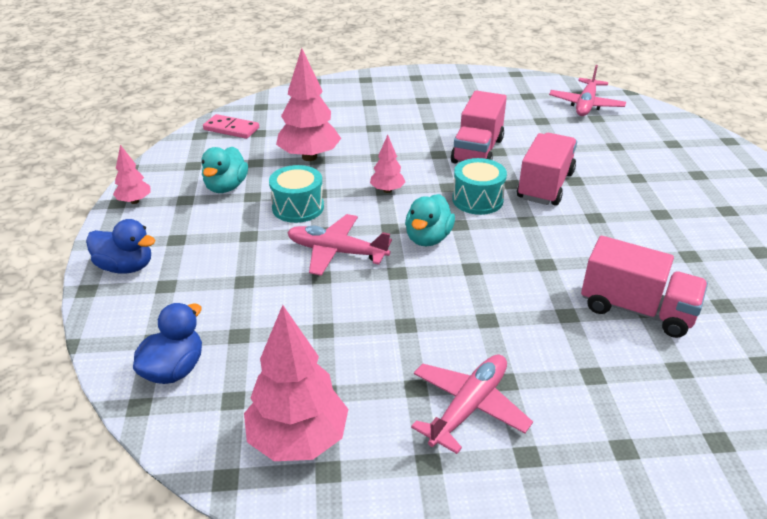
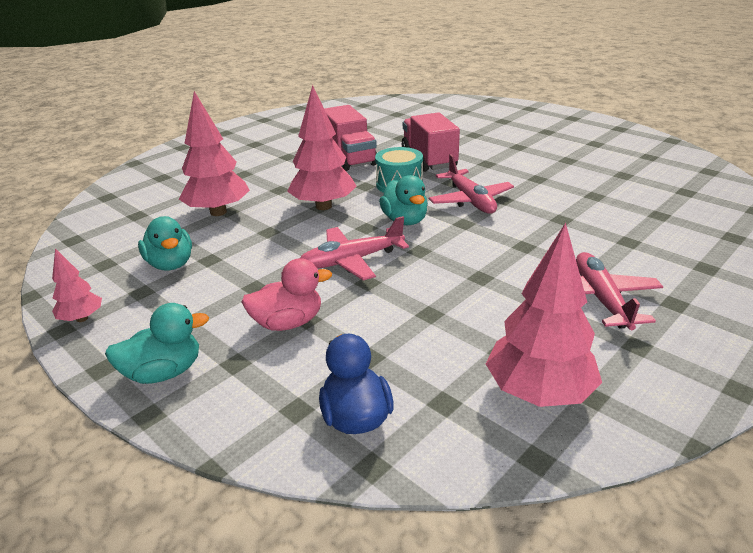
camera: 40 degrees left, 5 degrees down
blue duck [86,219,156,274] -> turquoise duck [105,303,209,384]
pink domino [203,114,259,139] -> none
turquoise drum [269,165,324,223] -> none
pink tree [370,135,406,193] -> pink tree [287,85,357,210], size x1.93
pink plane [549,65,626,116] -> pink plane moved to [429,154,514,214]
pink truck [581,236,708,338] -> none
none -> pink duck [242,258,332,331]

